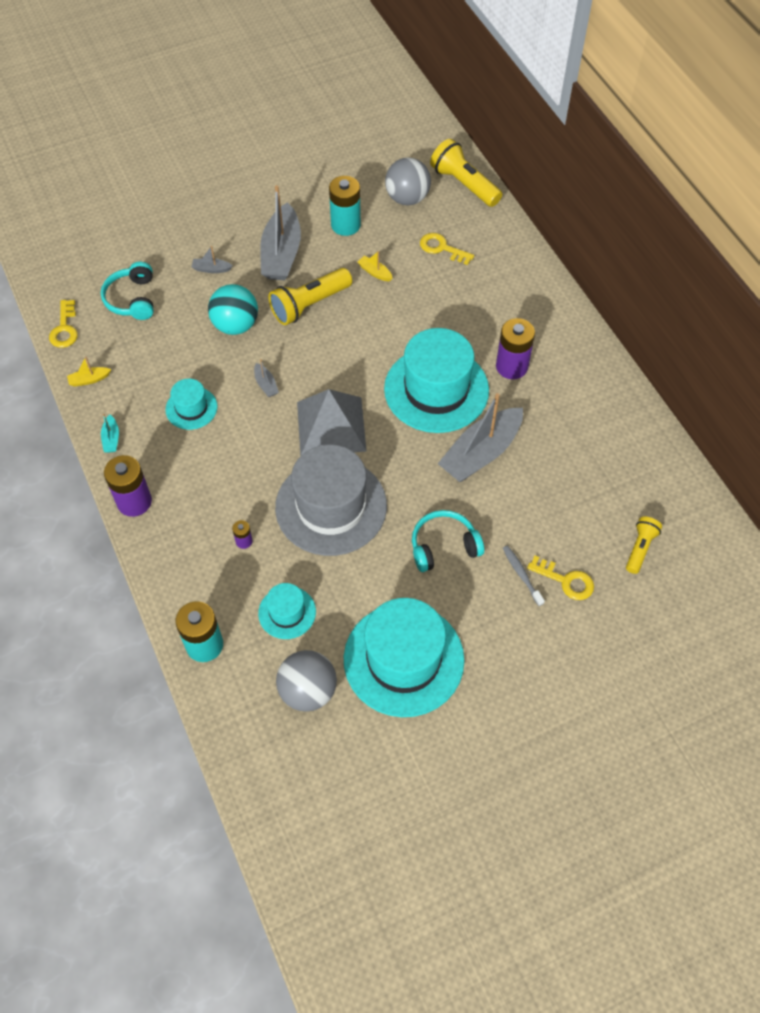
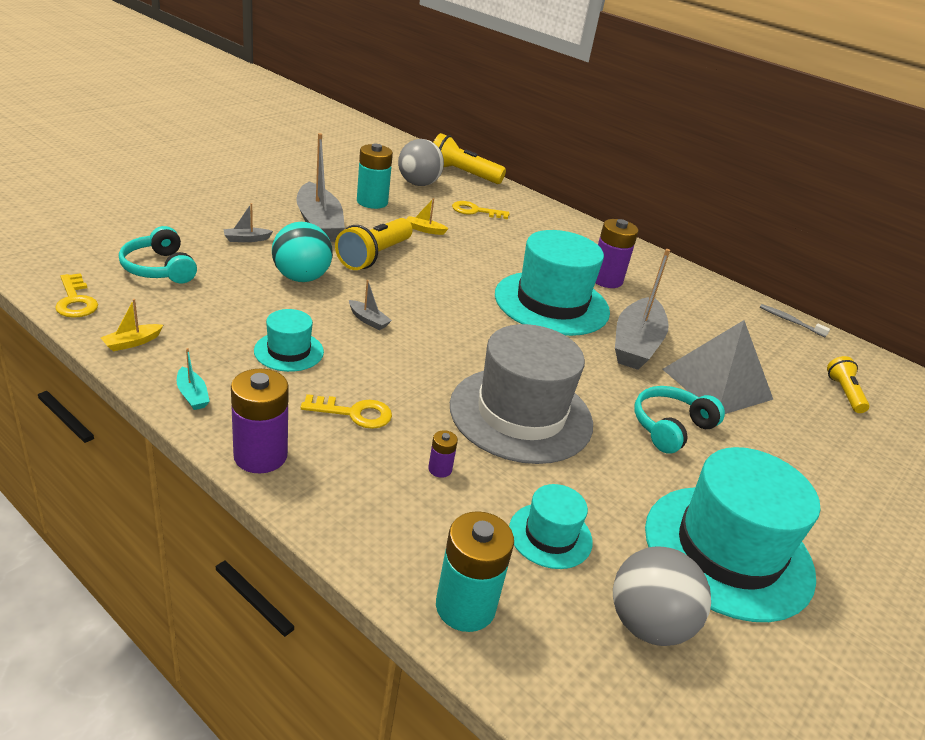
camera: 30 degrees left, 25 degrees down
grey pyramid [297,389,367,456] -> grey pyramid moved to [662,320,773,414]
grey toothbrush [503,545,545,606] -> grey toothbrush moved to [760,304,830,337]
yellow key [527,556,594,600] -> yellow key moved to [301,394,392,429]

